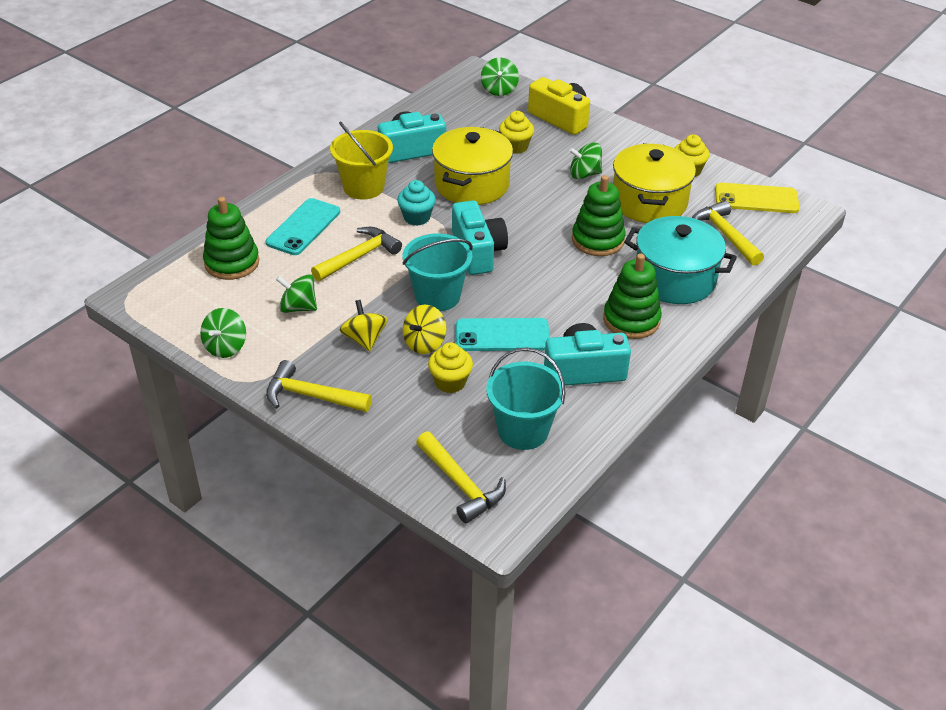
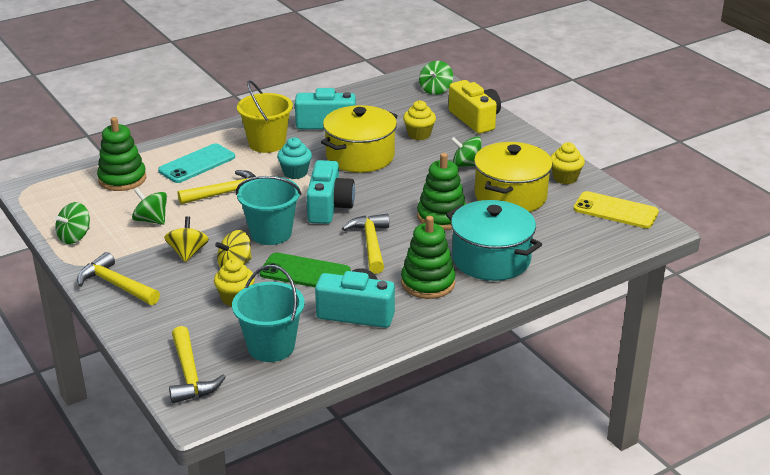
camera: 20 degrees right, 10 degrees down
turquoise phone [456,318,550,351] -> green phone [259,253,351,287]
yellow hammer [692,200,764,266] -> yellow hammer moved to [342,214,389,274]

